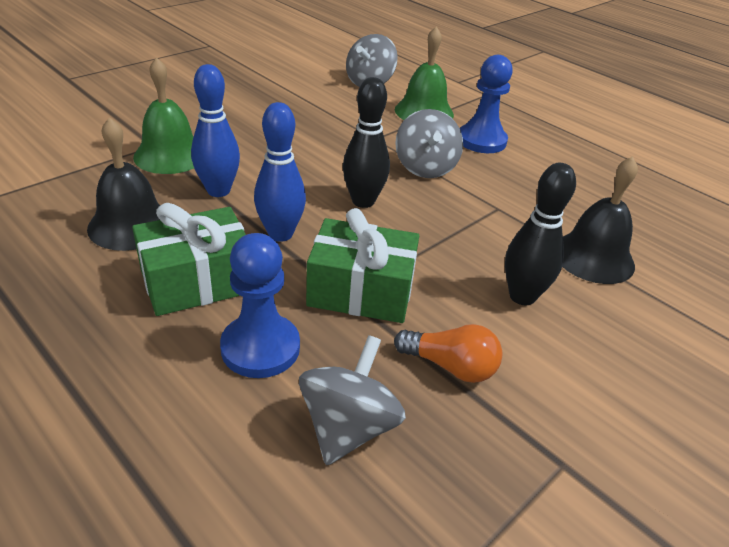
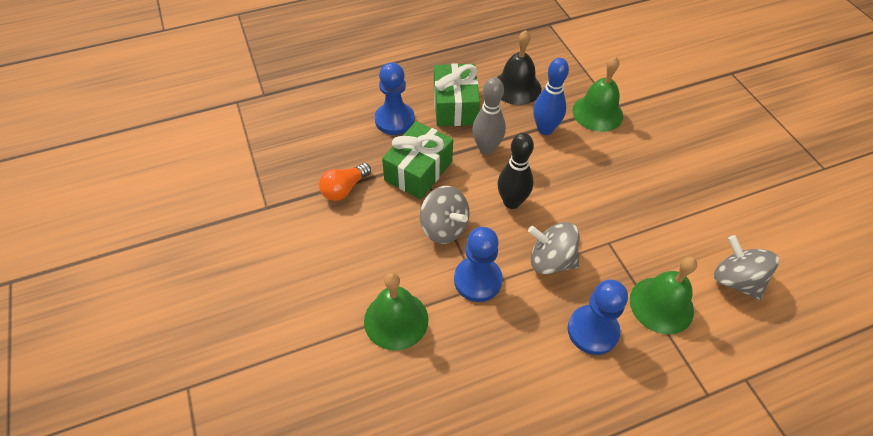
camera: 115 degrees right, 15 degrees up
blue bowling pin [254,102,306,242] -> grey bowling pin [472,77,506,155]
grey spinning top [299,335,406,465] -> grey spinning top moved to [420,186,469,244]
black bowling pin [505,163,576,305] -> none
black bell [562,156,638,284] -> green bell [364,273,428,351]
none -> blue pawn [454,227,503,302]

